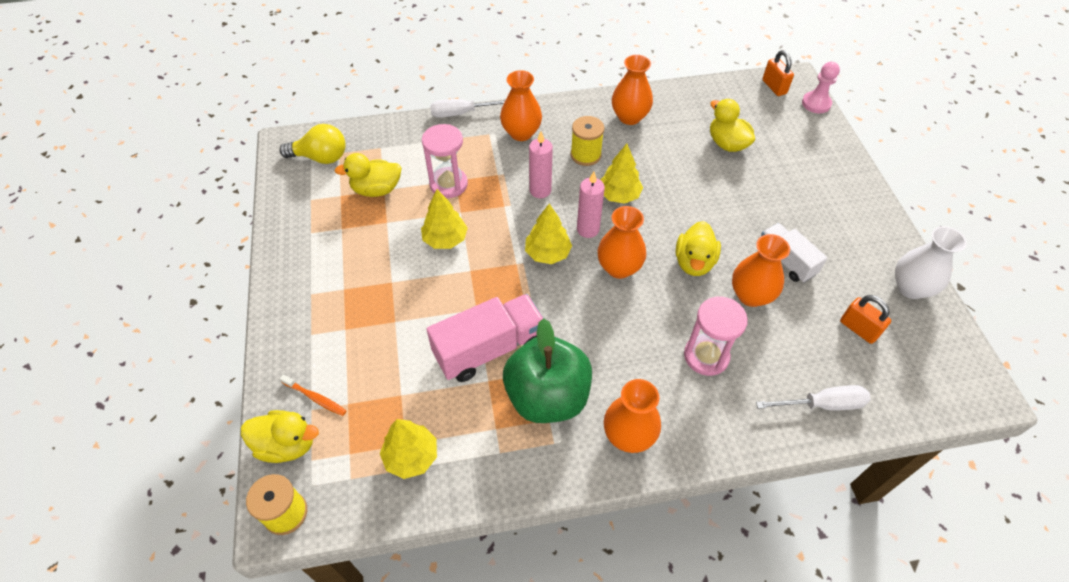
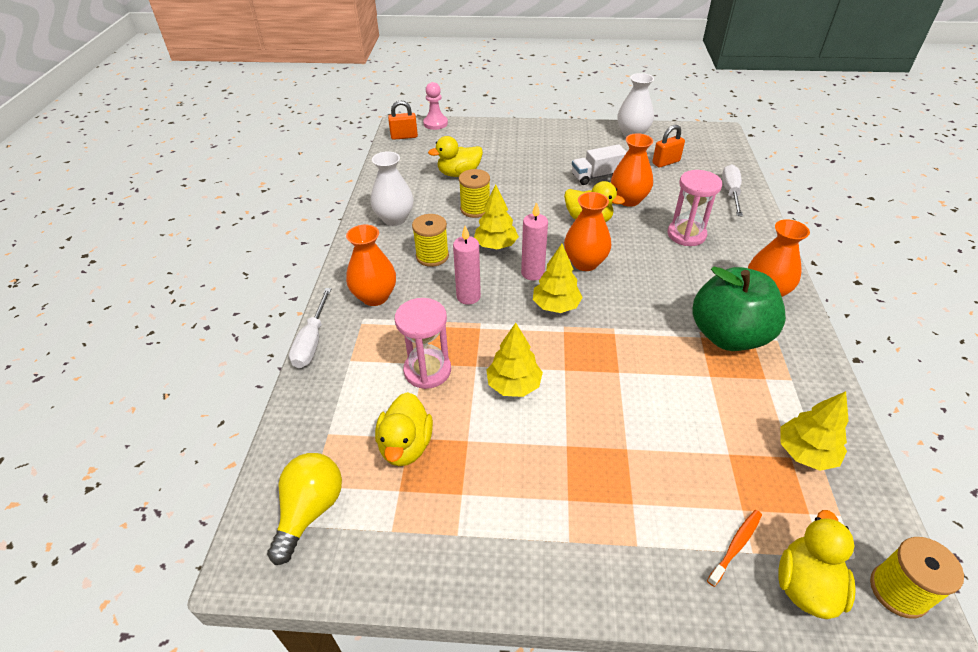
camera: 75 degrees left, 10 degrees down
pink truck [427,294,543,382] -> none
orange vase [612,55,653,125] -> white vase [371,151,414,226]
none -> yellow spool [459,169,490,218]

